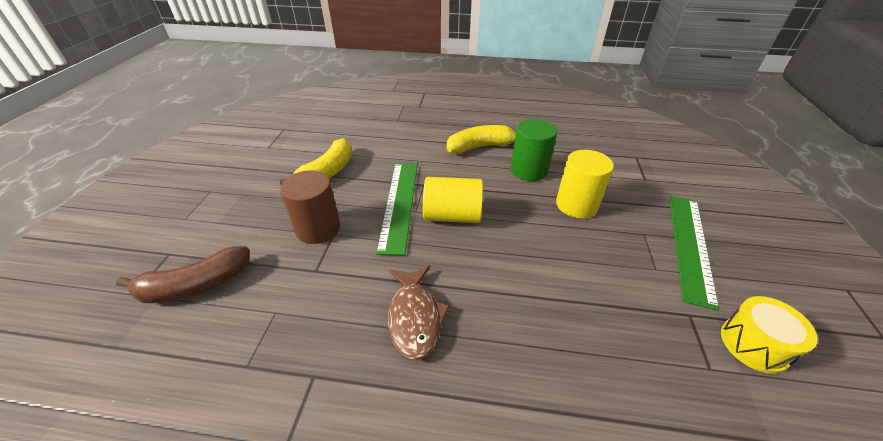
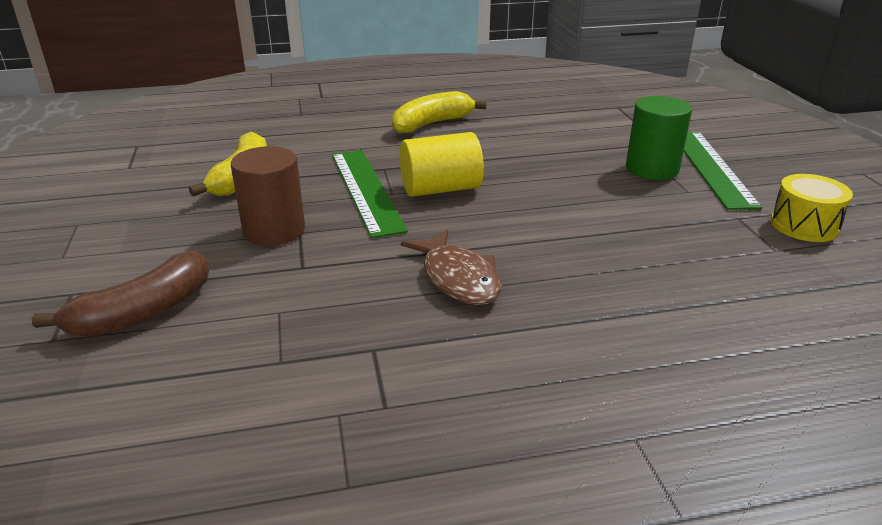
camera: 20 degrees left, 10 degrees down
green cylinder [511,119,557,181] -> green cylinder moved to [626,96,692,180]
yellow cylinder [556,150,614,218] -> none

